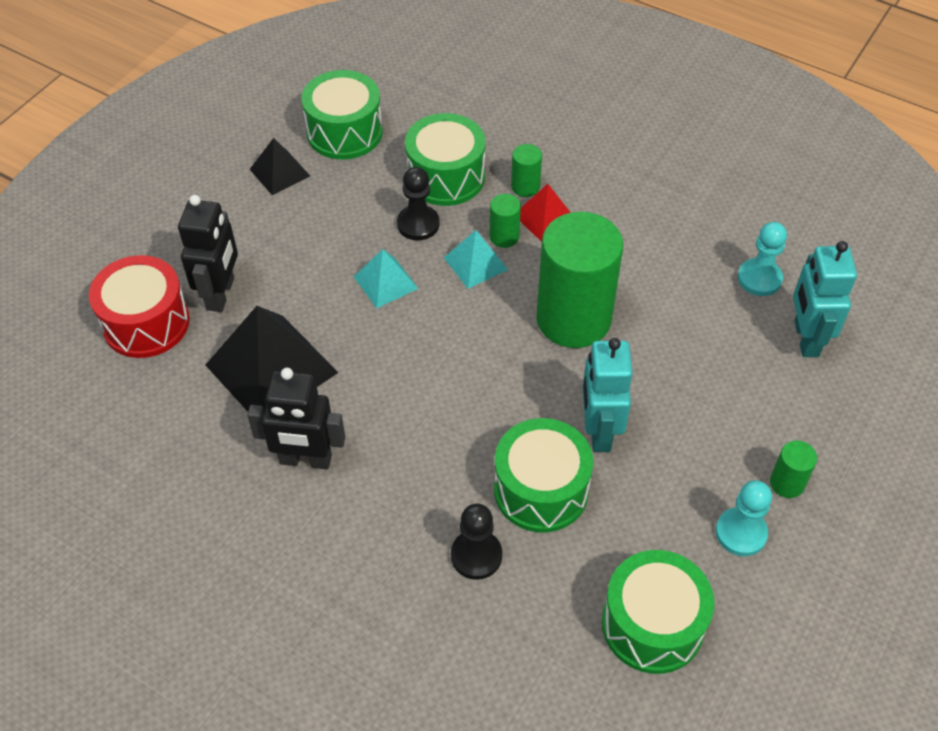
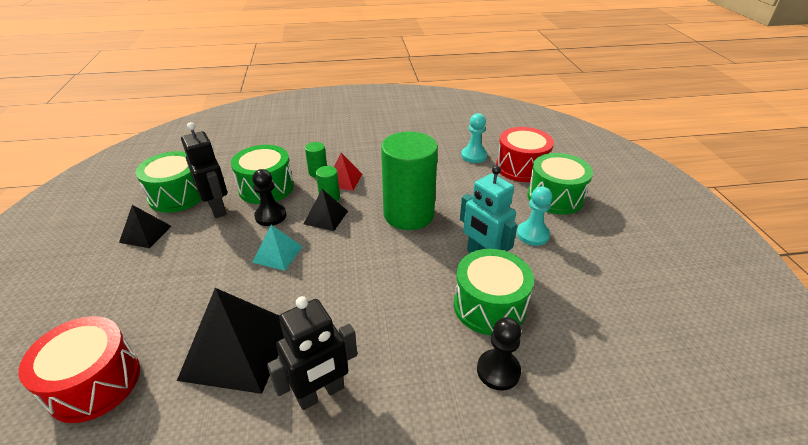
camera: 40 degrees left, 15 degrees down
black robot [178,195,238,312] -> black robot moved to [181,122,227,218]
turquoise pyramid [444,230,508,289] -> black pyramid [304,189,348,231]
green drum [602,550,715,674] -> green drum moved to [527,153,593,215]
turquoise pawn [716,480,772,556] -> turquoise pawn moved to [517,187,552,246]
green cylinder [770,441,817,498] -> none
turquoise robot [793,241,857,357] -> red drum [496,127,554,182]

